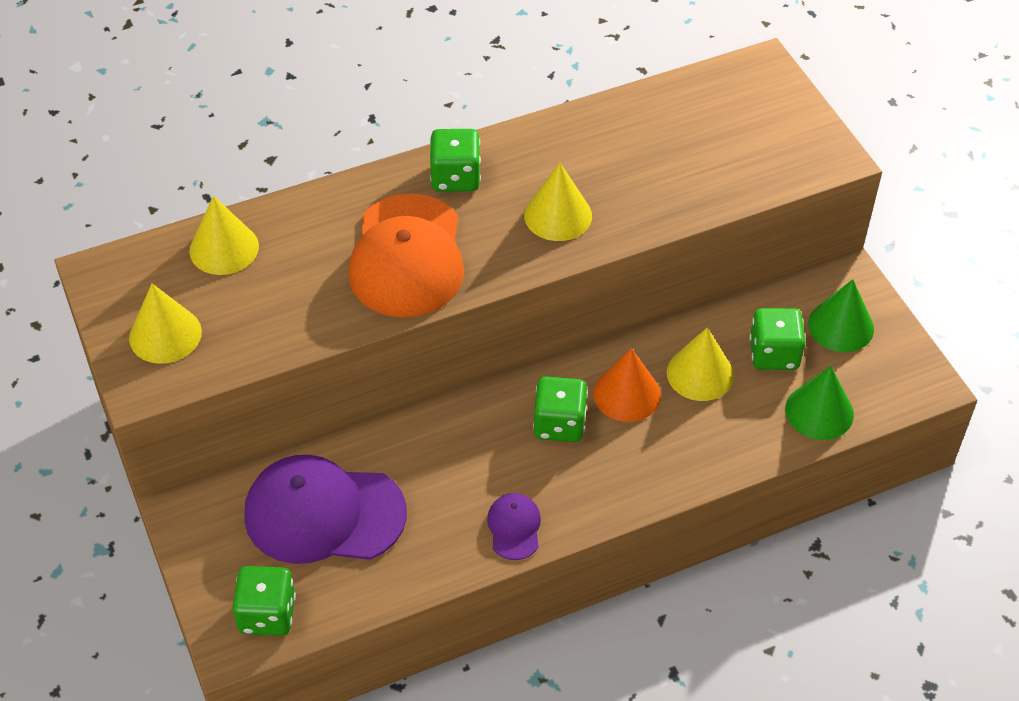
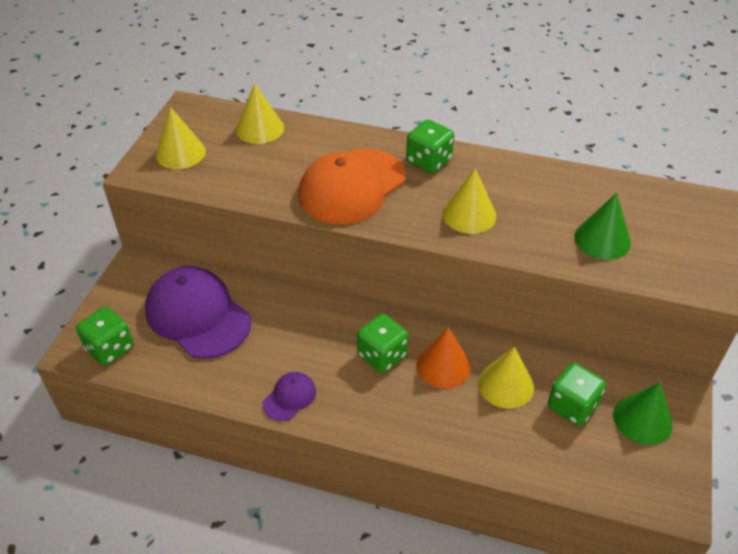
camera: 40 degrees right, 5 degrees down
green cone [785,366,854,440] -> green cone moved to [574,193,631,260]

